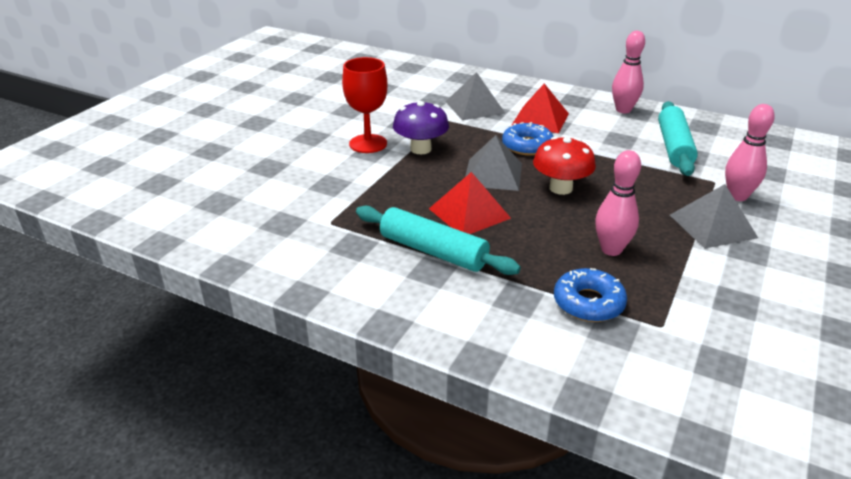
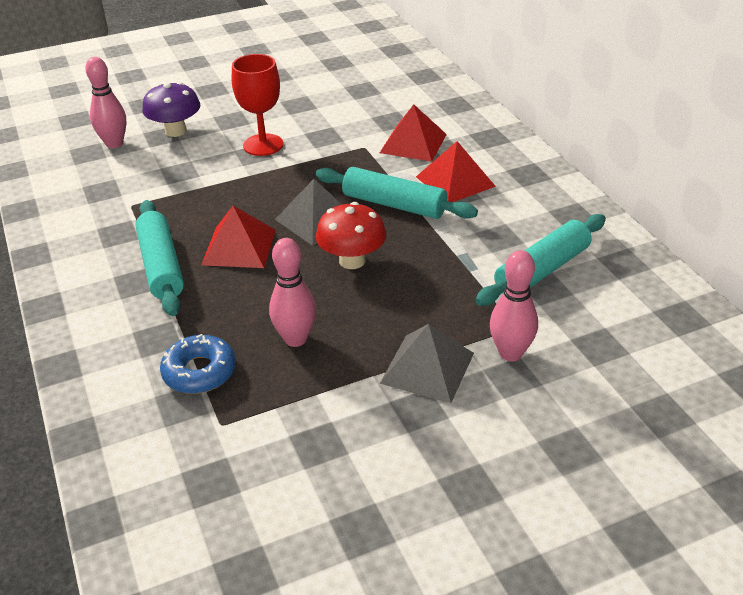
camera: 40 degrees right, 5 degrees up
purple mushroom [393,101,449,154] -> purple mushroom moved to [142,82,200,137]
grey pyramid [445,72,506,120] -> red pyramid [380,104,447,162]
blue donut [502,122,554,156] -> turquoise rolling pin [316,167,478,219]
pink bowling pin [612,31,645,113] -> pink bowling pin moved to [85,57,126,148]

